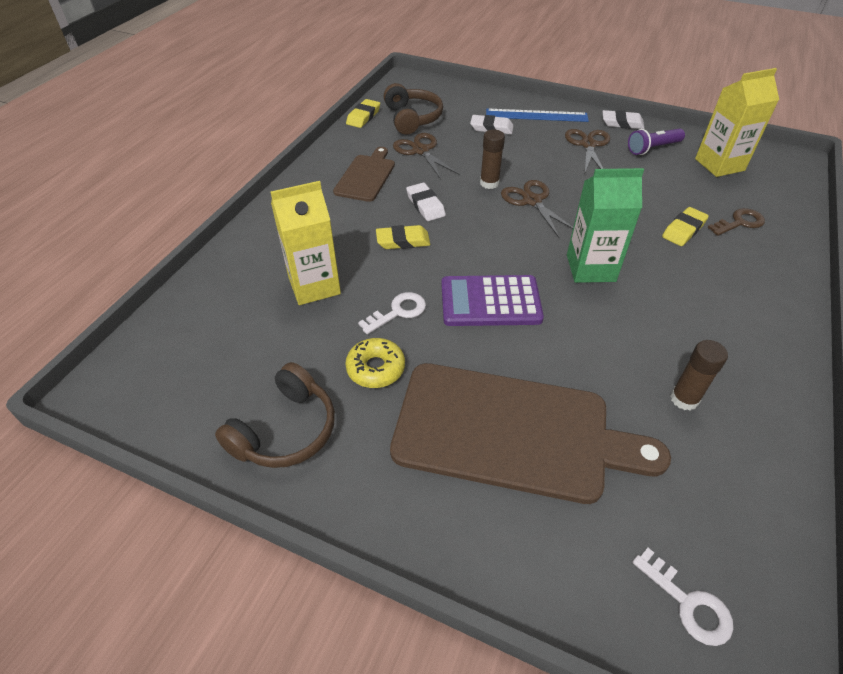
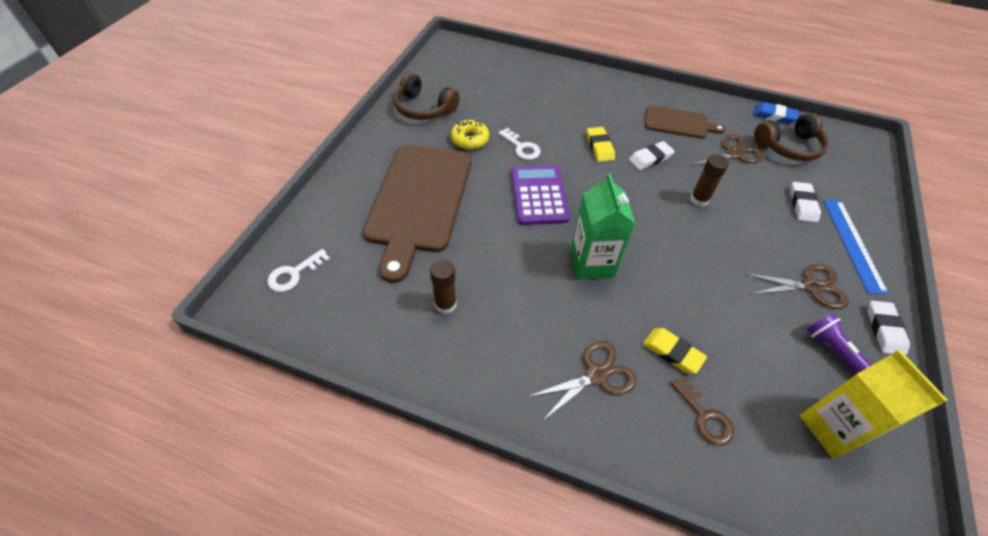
camera: 85 degrees right, 5 degrees up
yellow carton [270,181,341,305] -> none
yellow eraser [346,99,380,128] -> blue eraser [753,102,798,124]
brown scissors [501,180,573,237] -> brown scissors moved to [527,341,637,421]

